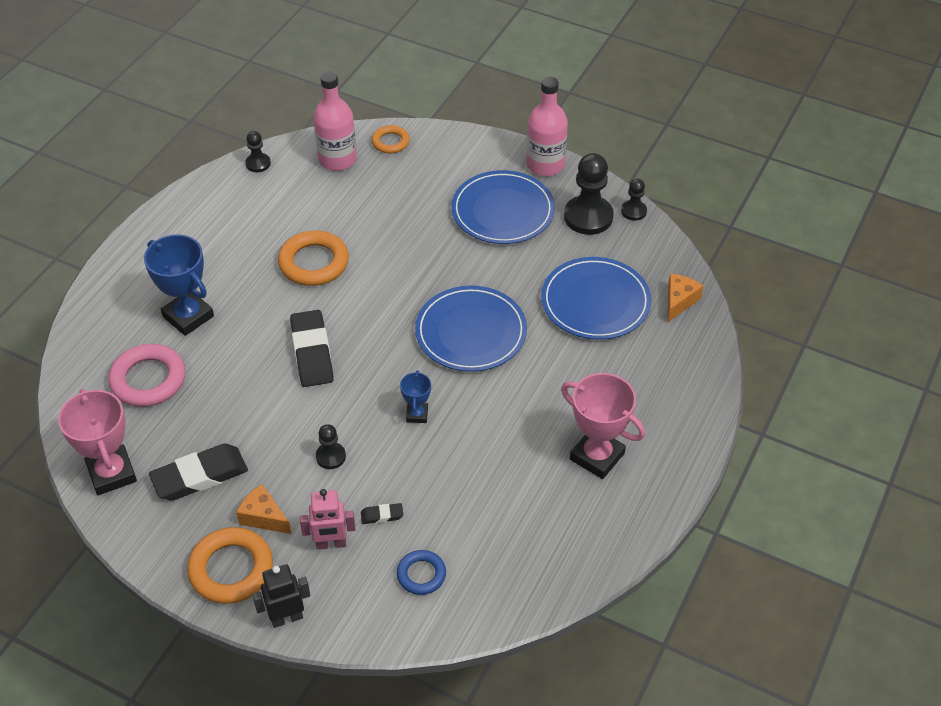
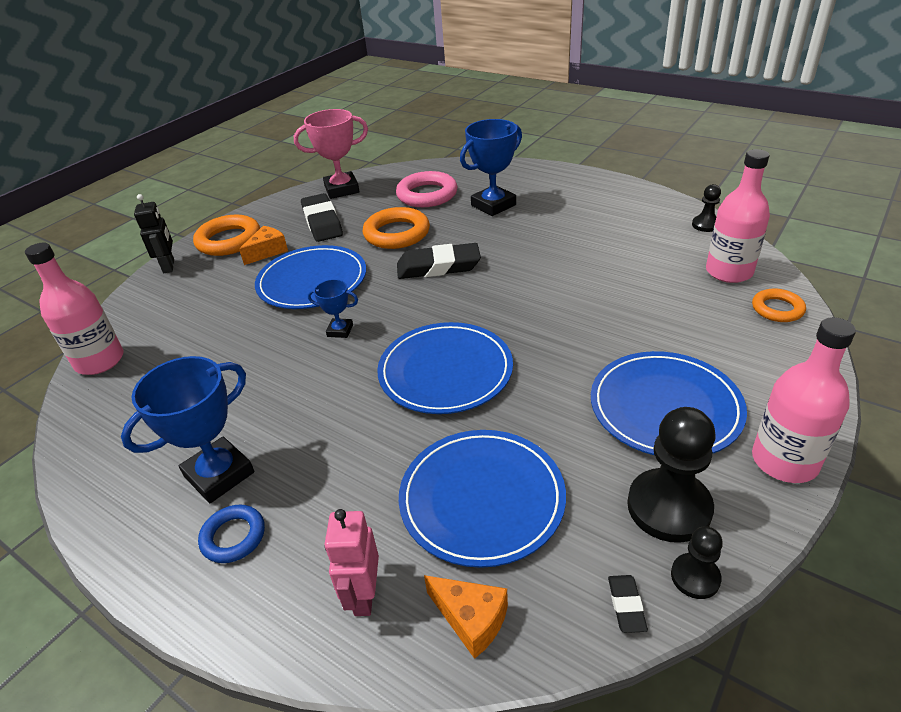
camera: 100 degrees right, 10 degrees down
orange ring [278,231,349,286] -> orange ring moved to [363,207,430,249]
pink robot [300,489,356,550] -> pink robot moved to [324,509,379,616]
black pawn [316,424,346,469] -> blue plate [255,245,366,309]
black eraser [361,503,403,524] -> black eraser moved to [608,575,648,633]
blue ring [397,550,446,595] -> blue ring moved to [198,505,265,563]
pink trophy [561,373,645,479] -> blue trophy [121,356,254,503]
none -> pink bottle [25,243,124,375]

